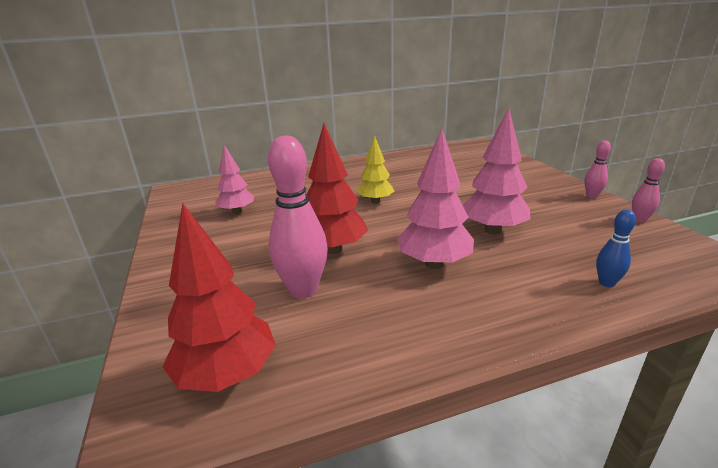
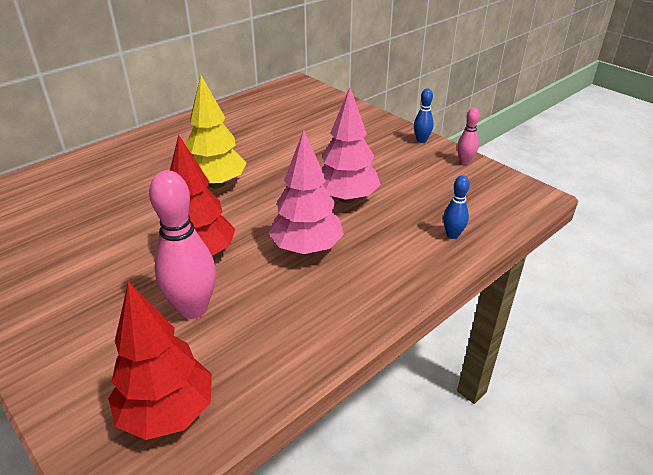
camera: 25 degrees left, 10 degrees up
pink tree [215,145,254,214] -> none
yellow tree [357,135,394,204] -> yellow tree [186,75,247,189], size x1.52
pink bowling pin [584,140,611,198] -> blue bowling pin [414,88,434,143]

